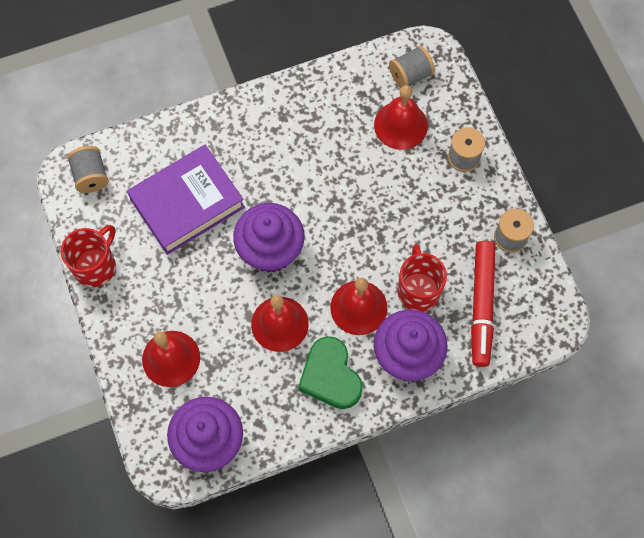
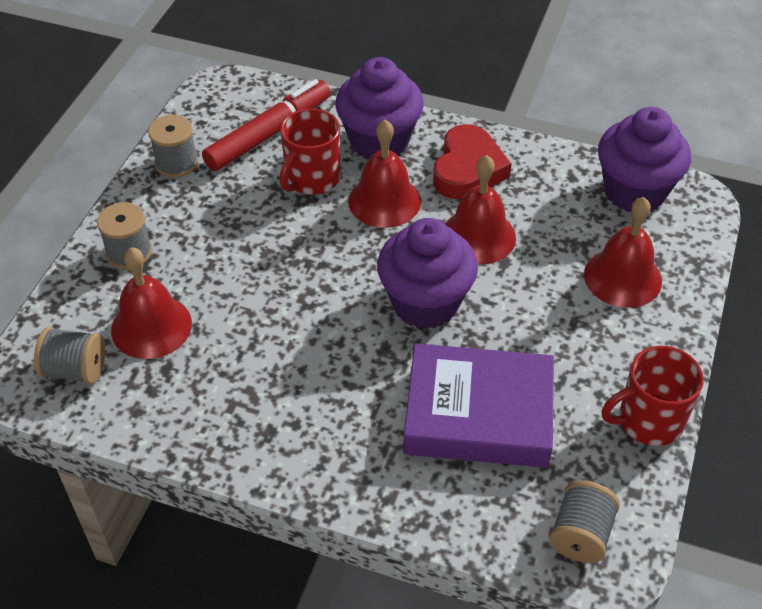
camera: 140 degrees left, 20 degrees down
green heart [298,336,363,409] -> red heart [433,124,512,199]

